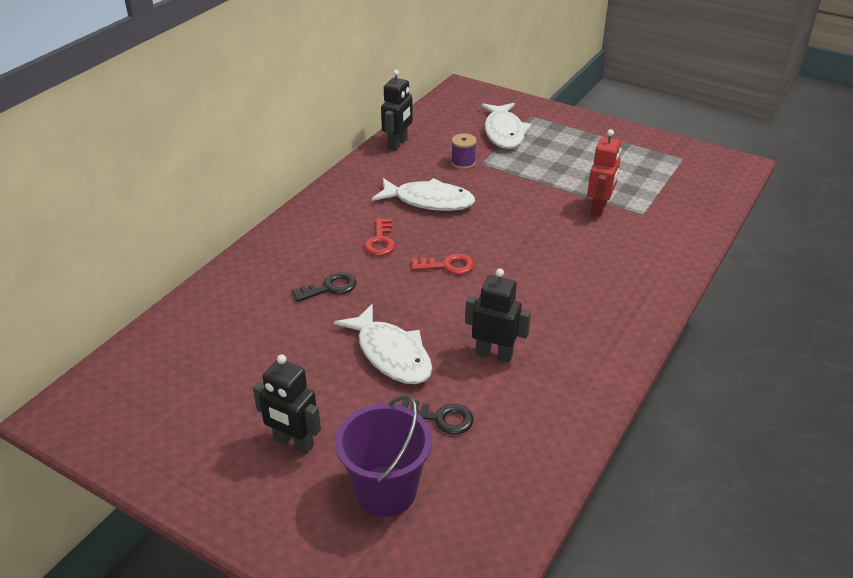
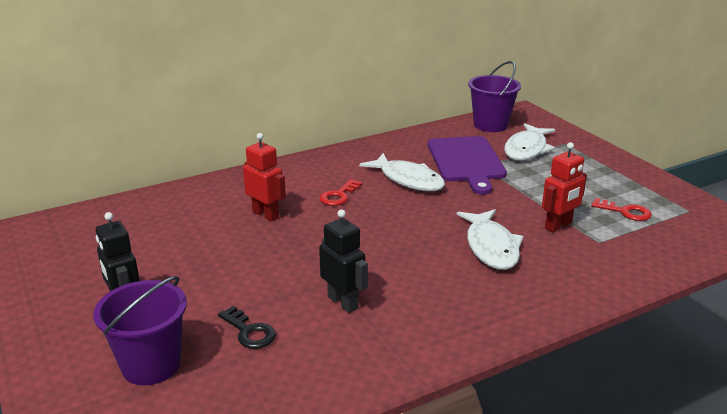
camera: 30 degrees right, 10 degrees down
black key [292,272,356,302] -> red robot [243,133,286,222]
white fish [334,304,433,384] -> white fish moved to [457,209,524,270]
black robot [381,70,413,151] -> none
red key [411,254,474,275] -> red key moved to [591,198,652,221]
purple spool [451,133,477,169] -> purple cutting board [428,136,507,195]
none -> purple bucket [468,61,521,132]

